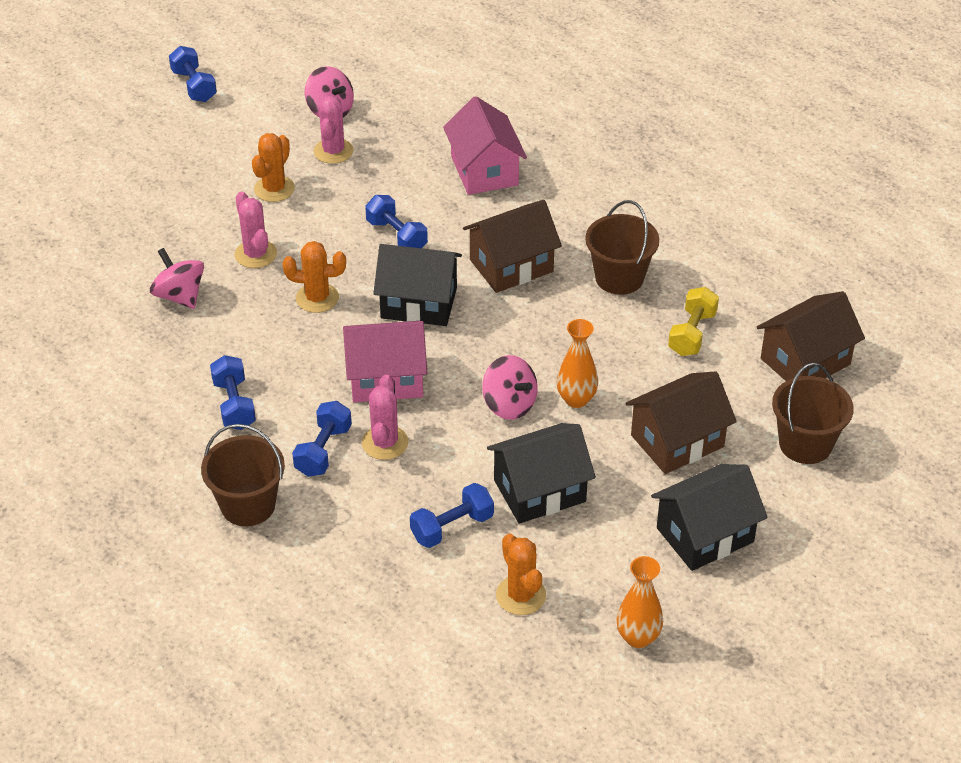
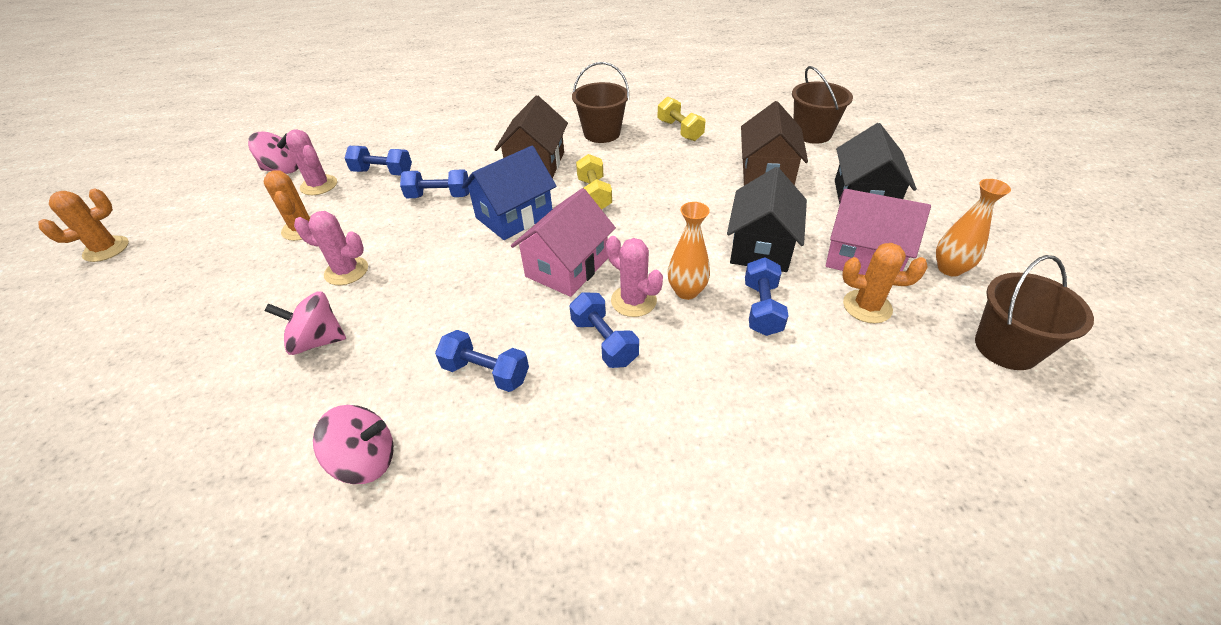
camera: 50 degrees left, 0 degrees up
blue dumbbell [169,46,217,102] -> blue dumbbell moved to [345,146,412,175]
brown bucket [201,424,285,526] -> brown bucket moved to [975,255,1094,370]
orange cactus [282,241,346,313] -> orange cactus moved to [38,189,129,262]
black house [373,244,462,326] -> blue house [462,146,556,240]
pink house [443,96,527,195] -> pink house moved to [826,189,931,275]
pink spinning top [482,355,538,420] -> pink spinning top moved to [313,405,394,484]
orange vase [557,319,598,408] -> orange vase moved to [668,202,710,300]
brown house [757,291,865,381] -> none
none -> yellow dumbbell [576,154,612,210]

